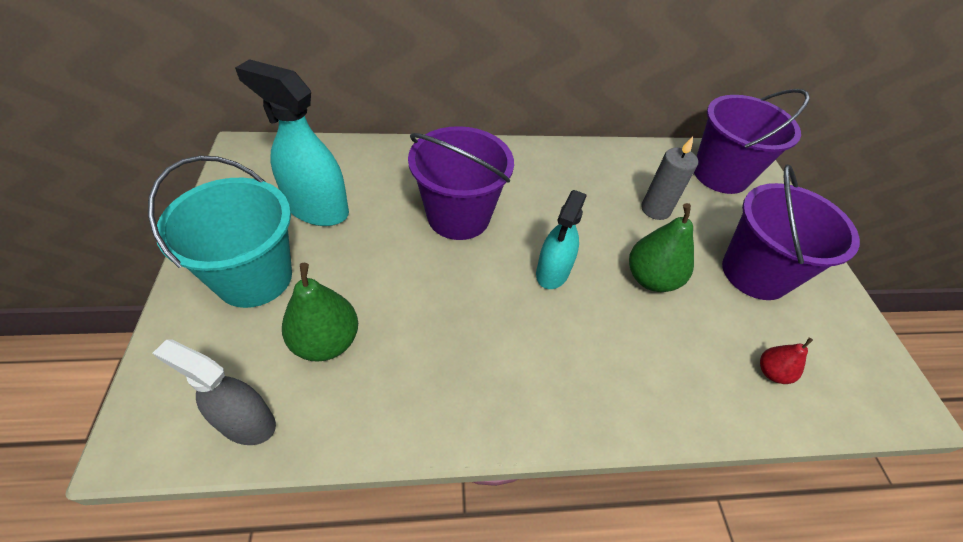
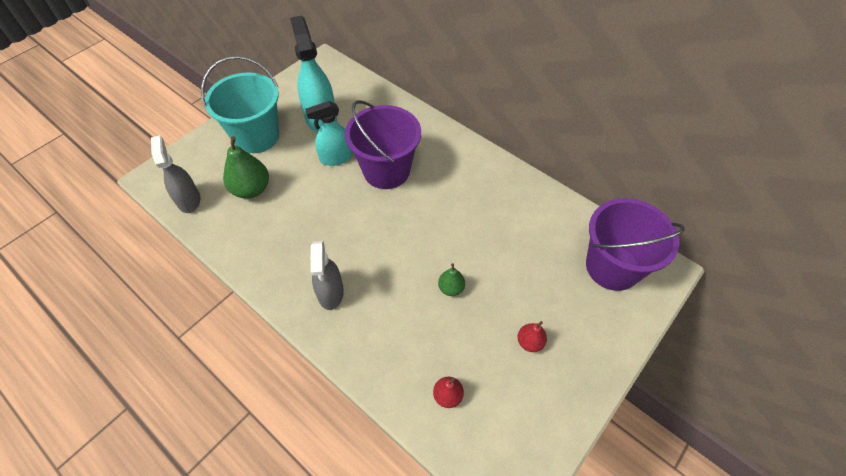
camera: 50 degrees right, 5 degrees up
turquoise spray bottle [536,190,587,289] -> turquoise spray bottle moved to [305,101,353,166]
green pear [629,203,694,292] -> green pear [438,263,465,296], size x0.55
grey candle [641,137,698,220] -> none
purple bucket [722,164,860,300] -> red pear [518,321,547,352]
none -> grey spray bottle [310,241,344,310]

